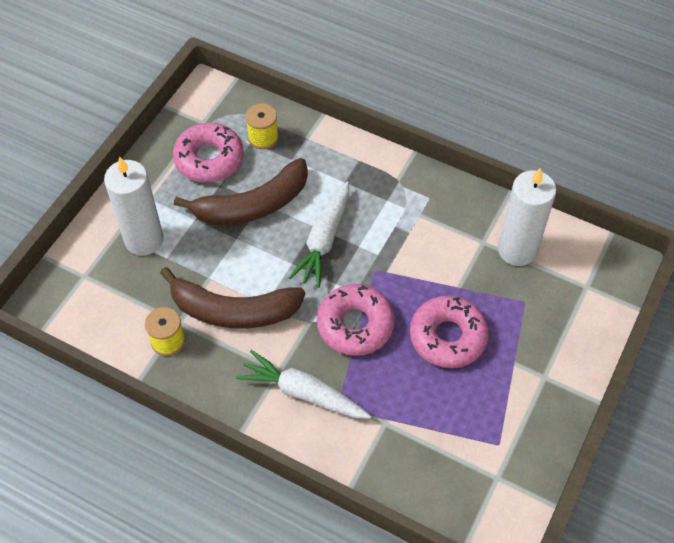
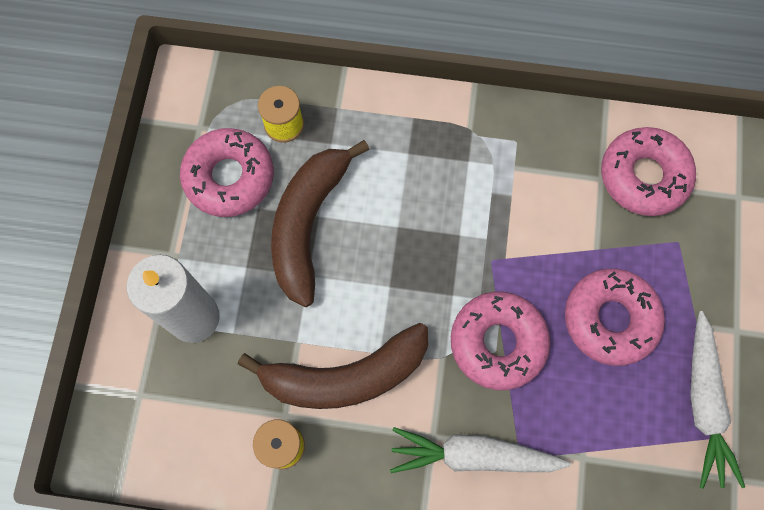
camera: 20 degrees left, 15 degrees up
brown banana [174,158,308,225] -> brown banana turned 150 degrees clockwise [271,140,370,307]
white carrot [289,182,349,288] -> white carrot moved to [690,311,745,489]
white candle [498,167,556,266] -> pink donut [601,127,696,216]

